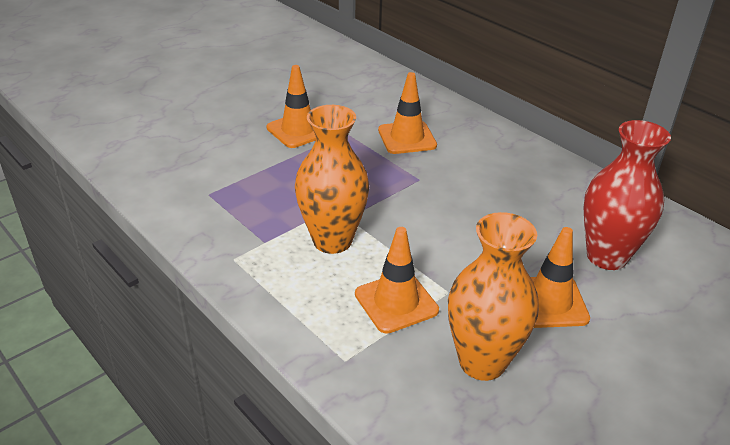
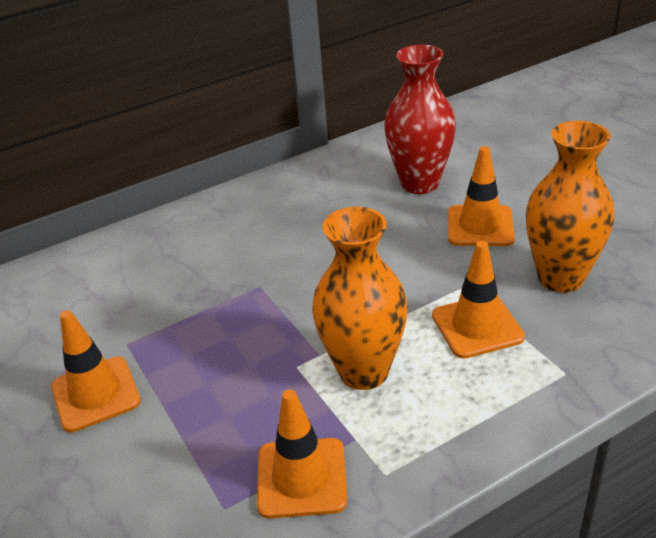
camera: 75 degrees left, 0 degrees up
orange traffic cone [378,72,437,154] -> orange traffic cone moved to [257,389,347,518]

